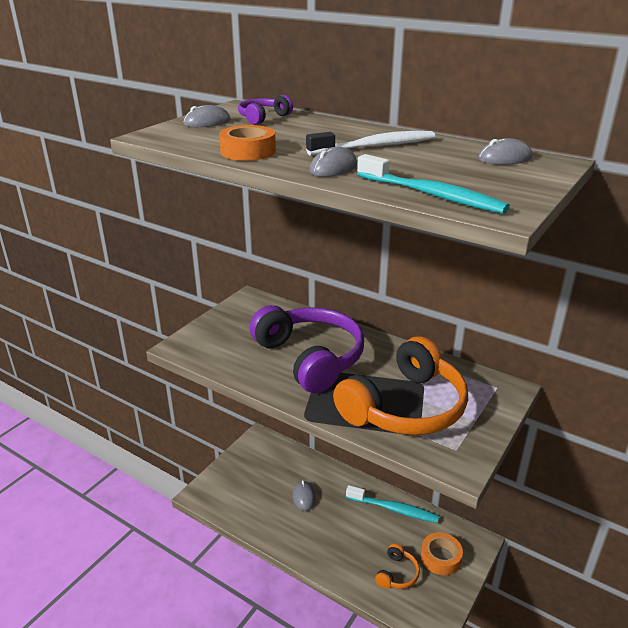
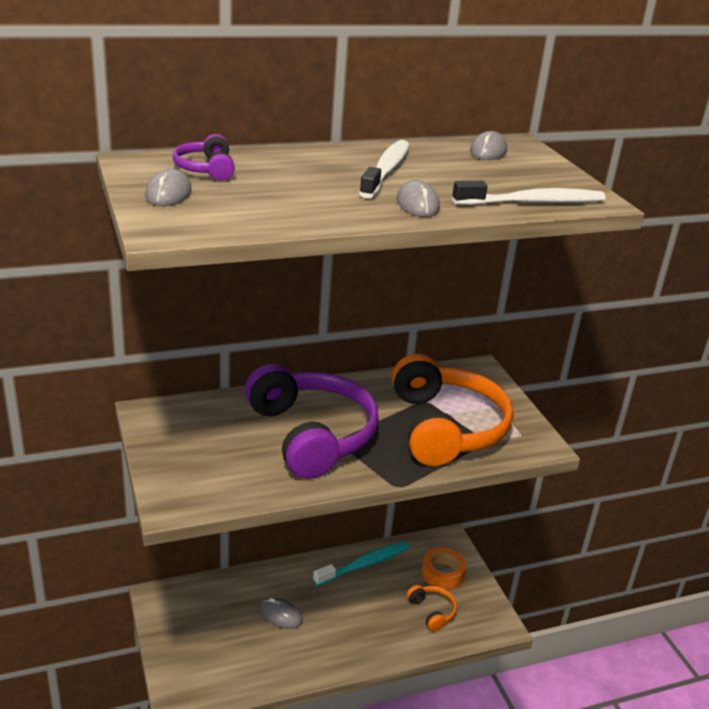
camera: 55 degrees left, 0 degrees up
orange tape [219,125,276,161] -> none
purple headphones [250,305,364,393] -> purple headphones turned 60 degrees clockwise [245,364,379,479]
turquoise toothbrush [357,154,510,214] -> white toothbrush [452,181,605,205]

